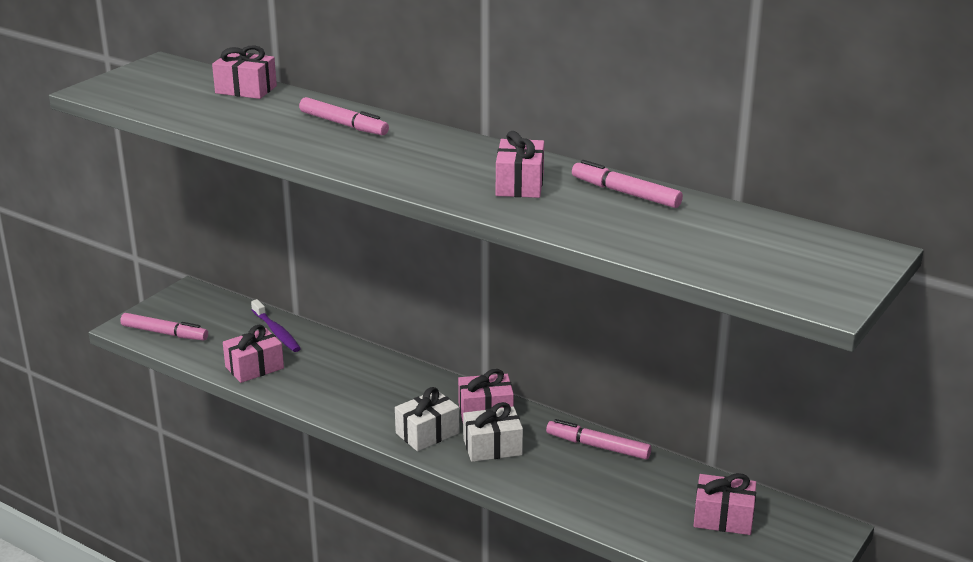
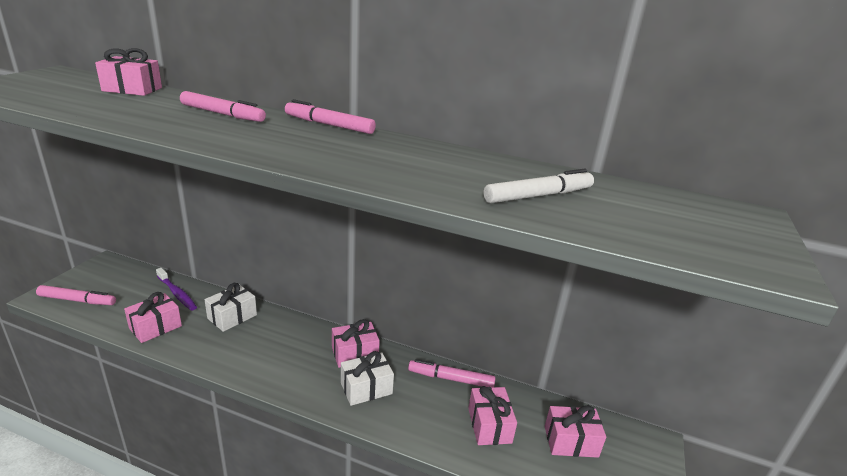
camera: 15 degrees left, 0 degrees up
white gift [395,387,459,451] -> white gift moved to [205,283,257,332]
pink gift [496,131,544,198] -> pink gift moved to [468,386,517,445]
pink marker [572,160,683,208] -> pink marker moved to [285,99,376,134]
none -> white marker [483,169,594,204]

